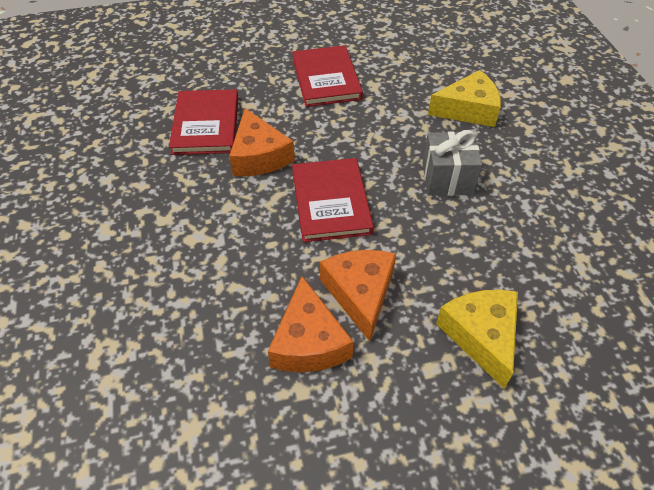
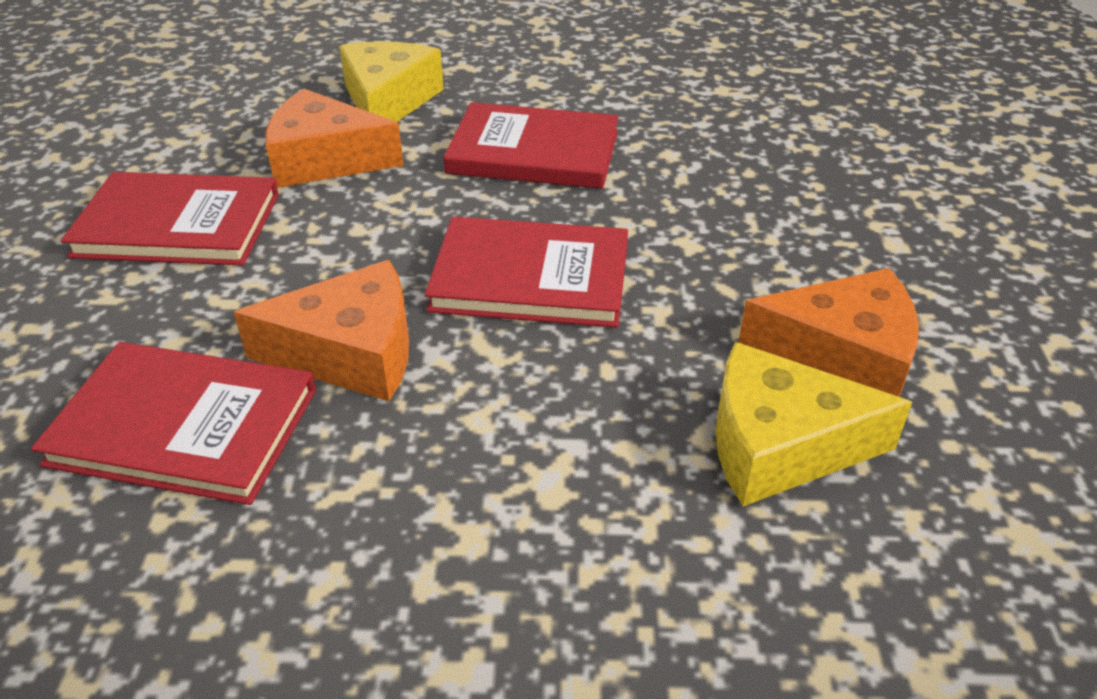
camera: 75 degrees left, 10 degrees down
orange cheese [320,250,396,341] -> orange cheese moved to [265,89,404,188]
grey gift [422,130,482,196] -> red book [443,102,619,189]
yellow cheese [436,290,518,389] -> yellow cheese moved to [715,342,912,506]

